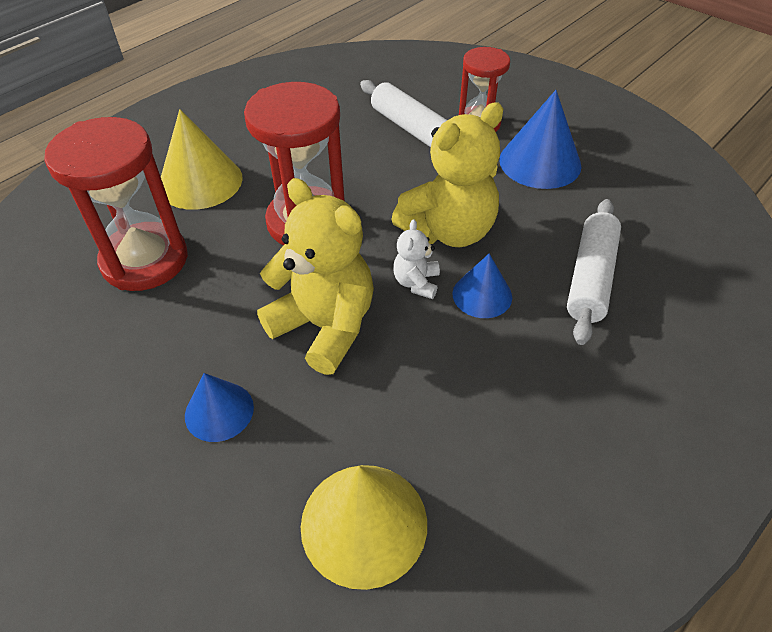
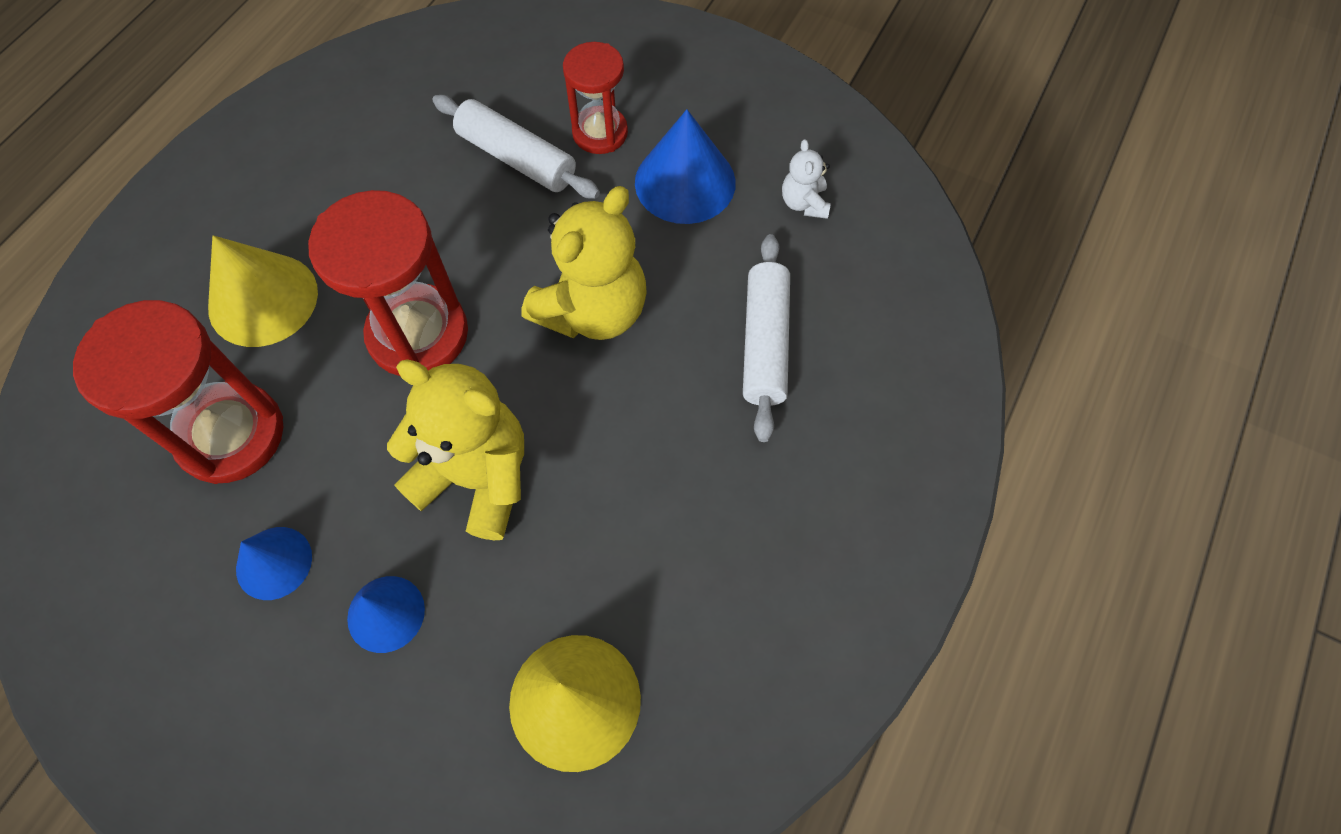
camera: 15 degrees left, 15 degrees up
white teddy bear [393,220,440,299] -> white teddy bear moved to [782,139,831,219]
blue cone [452,254,512,318] -> blue cone moved to [236,527,312,600]

